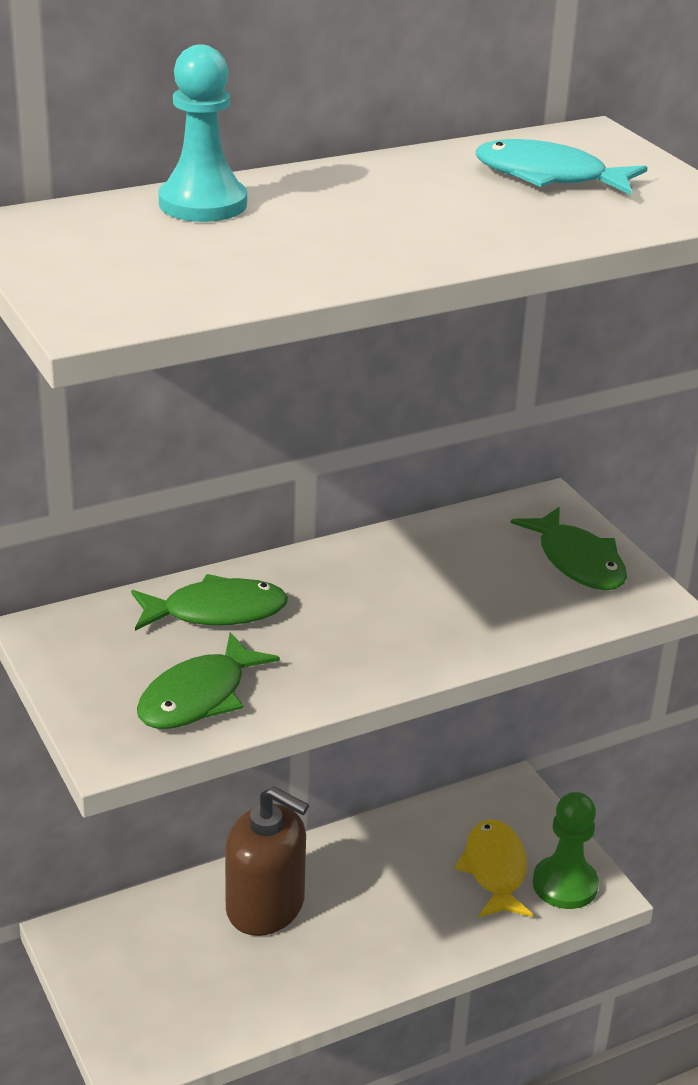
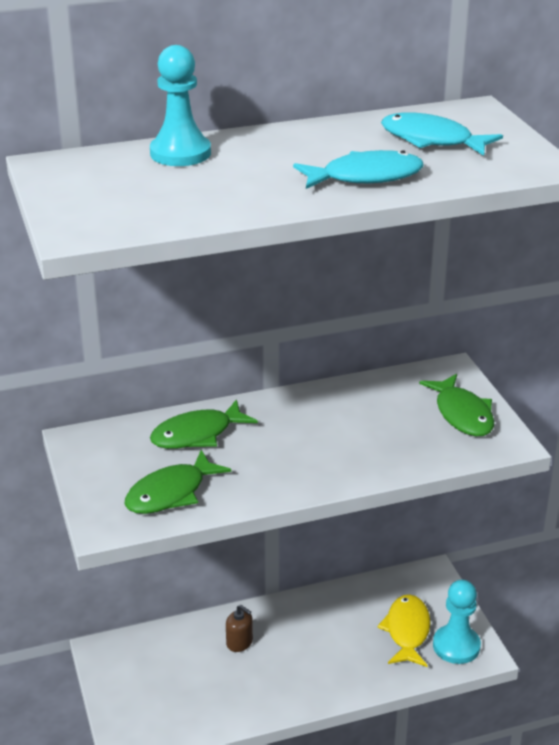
camera: 10 degrees right, 0 degrees up
green fish [131,574,288,631] -> green fish turned 150 degrees clockwise [150,399,258,449]
brown soap dispenser [225,786,309,936] -> brown soap dispenser [226,605,253,652], size x0.47
green pawn [533,792,599,909] -> turquoise pawn [433,580,481,664]
none -> turquoise fish [293,150,424,189]

